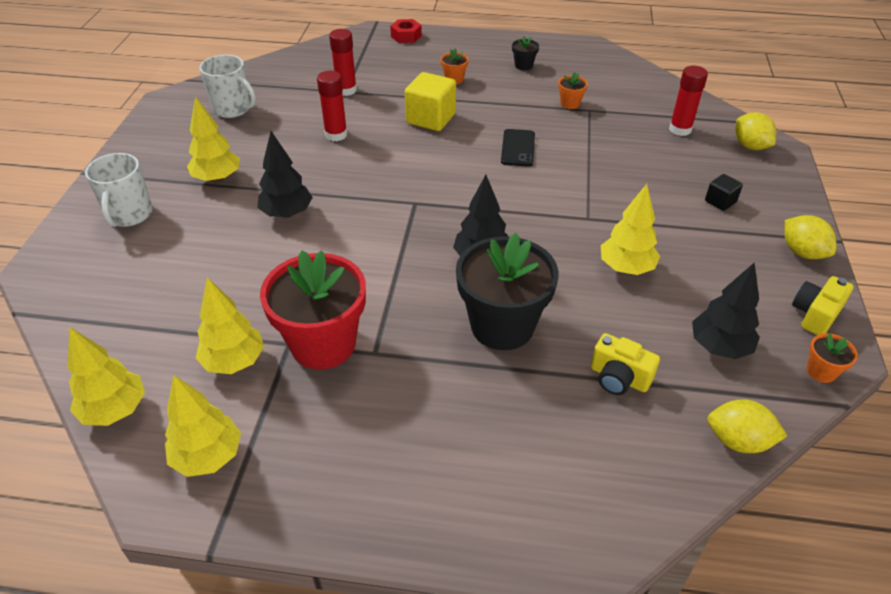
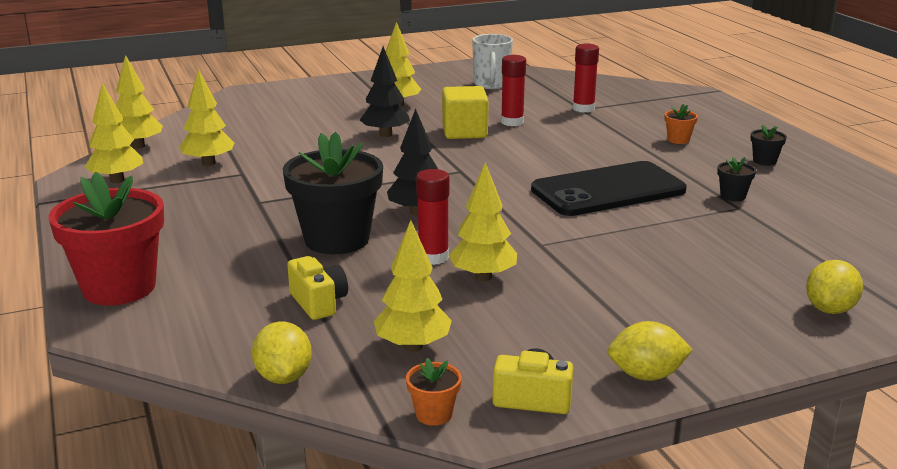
camera: 60 degrees right, 20 degrees down
white mug [85,153,152,227] -> none
red flower pot [260,250,366,370] -> red flower pot moved to [48,172,164,305]
red nut [390,19,422,43] -> none
yellow cube [405,72,456,131] -> yellow cube moved to [442,86,489,139]
black phone [501,129,535,167] -> black phone [531,161,687,216], size x2.08
orange flower pot [558,72,588,109] -> black flower pot [717,157,756,201]
yellow camera [591,333,660,395] -> yellow camera turned 150 degrees clockwise [287,256,348,320]
red glue stick [669,66,708,136] -> red glue stick moved to [416,169,449,265]
black tree [692,262,760,359] -> yellow tree [374,220,452,352]
black cube [705,174,743,211] -> none
yellow lemon [785,215,836,259] -> yellow lemon turned 60 degrees clockwise [608,321,693,381]

